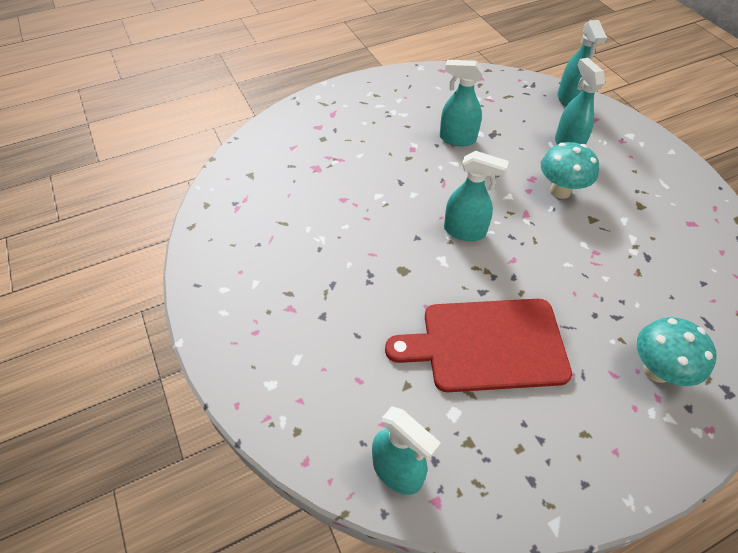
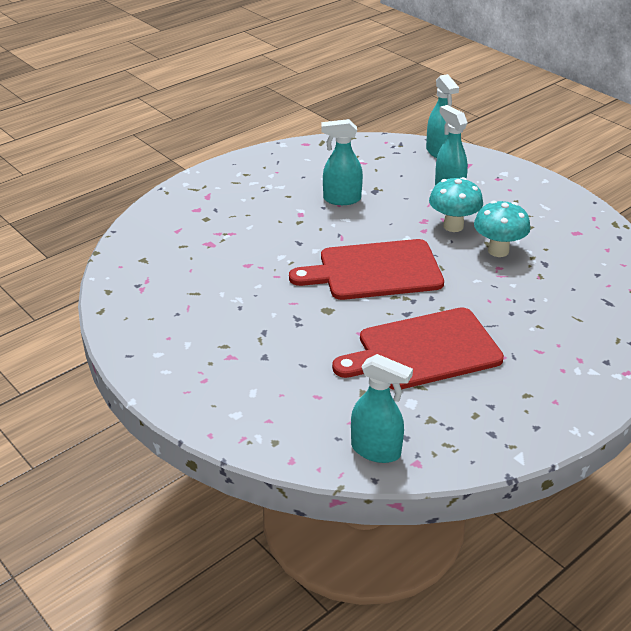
camera: 15 degrees left, 15 degrees down
turquoise spray bottle [444,151,509,241] -> red cutting board [289,239,444,300]
turquoise mushroom [637,317,717,386] -> turquoise mushroom moved to [474,201,530,257]

